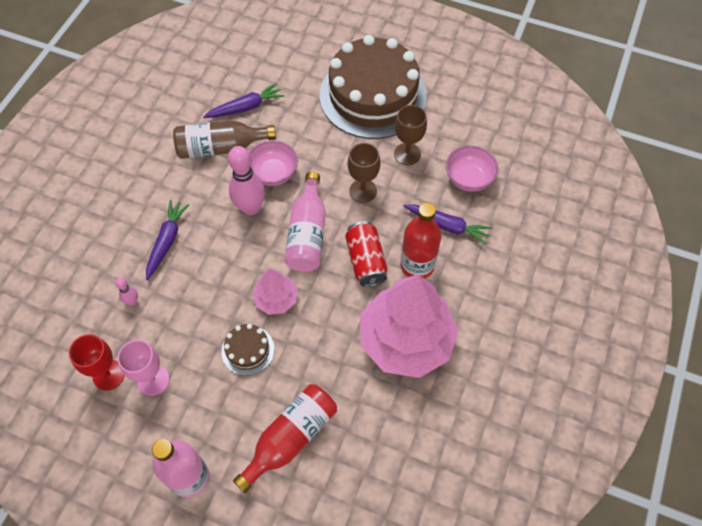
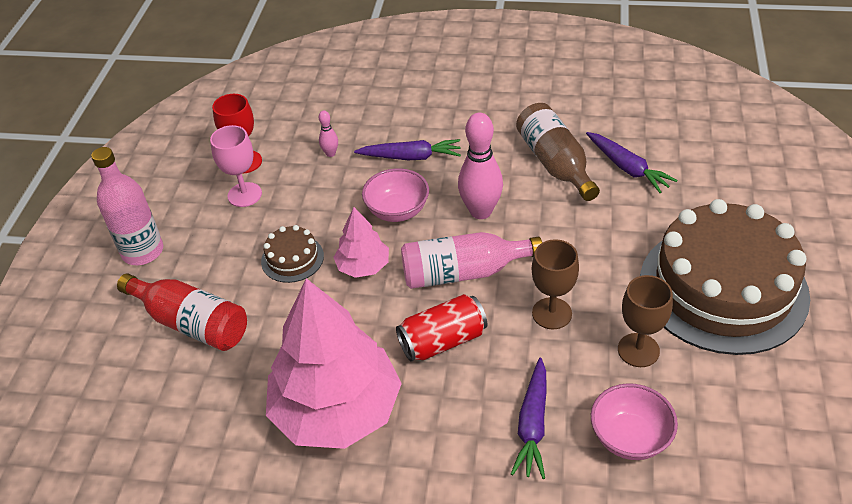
camera: 80 degrees right, 15 degrees down
pink bowl [249,140,298,186] -> pink bowl moved to [362,168,429,222]
red bottle [400,203,441,279] -> none

